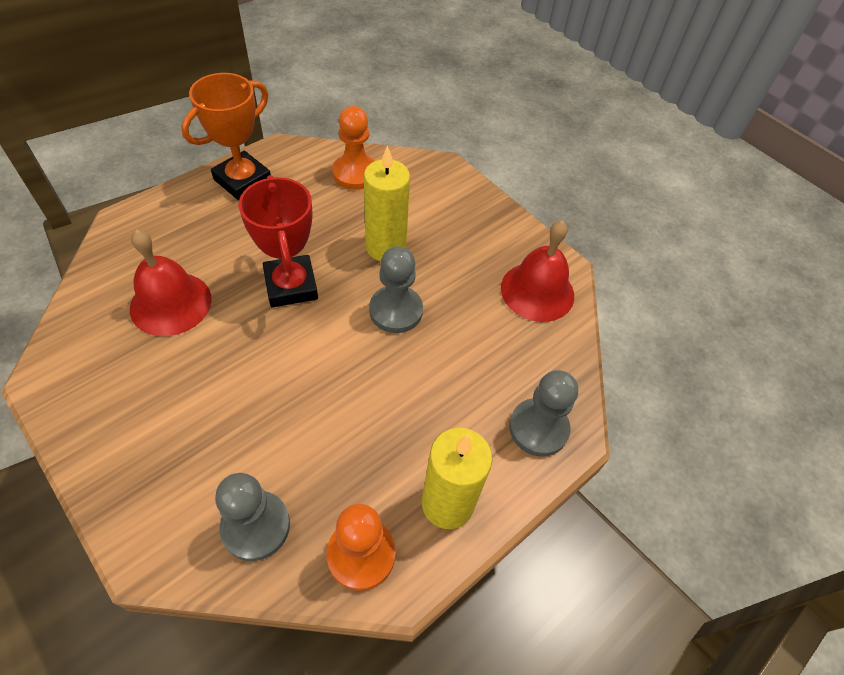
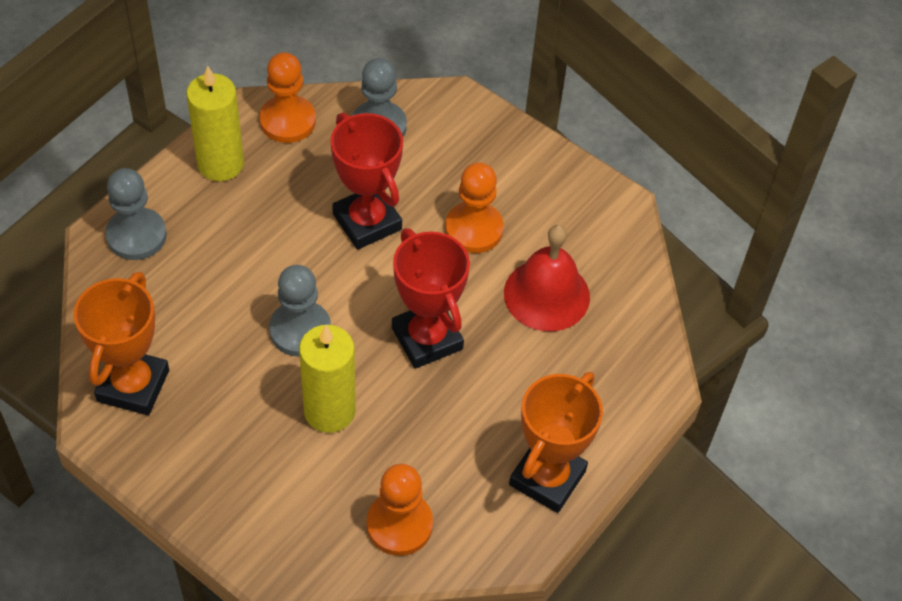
camera: 170 degrees right, 0 degrees up
red bell [501,220,574,322] -> orange trophy [73,272,169,415]
none -> red trophy [330,113,403,249]
none -> orange pawn [445,162,504,253]

